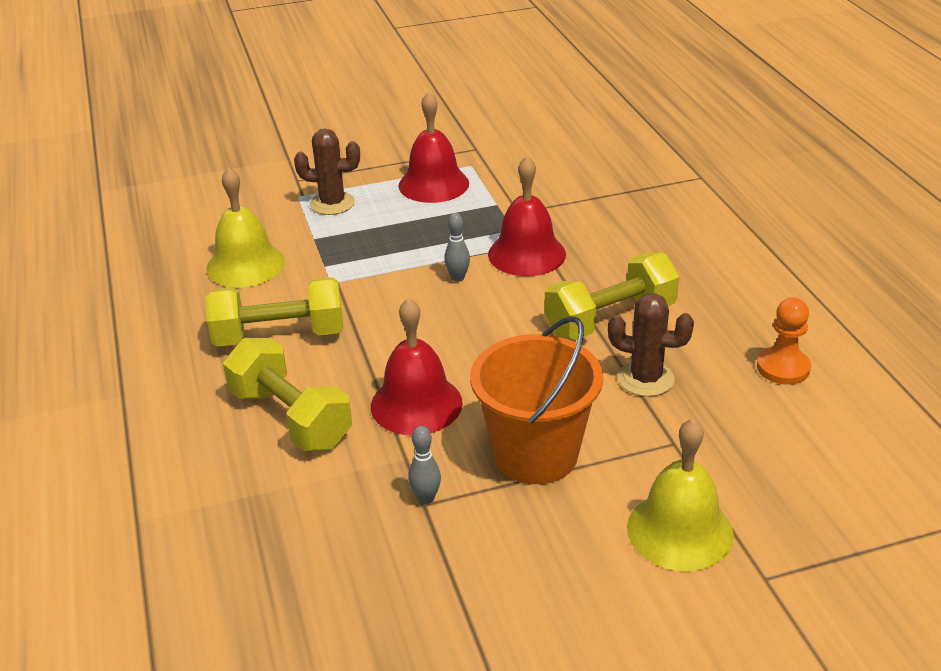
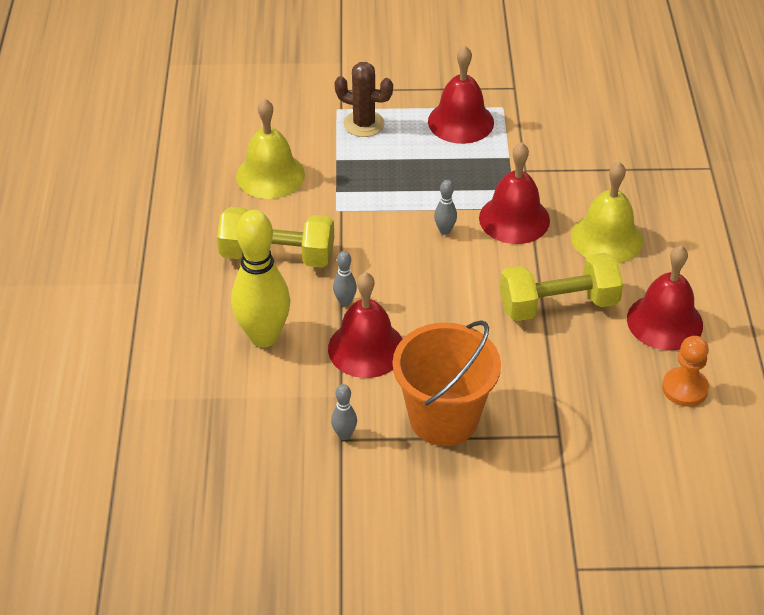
camera: 15 degrees right, 10 degrees up
yellow dumbbell [223,338,352,451] -> yellow bowling pin [231,210,290,347]
brown cactus [608,293,694,397] -> none
yellow bell [627,418,734,571] -> yellow bell moved to [571,162,643,263]
none -> grey bowling pin [333,251,357,306]
none -> red bell [627,245,703,351]

